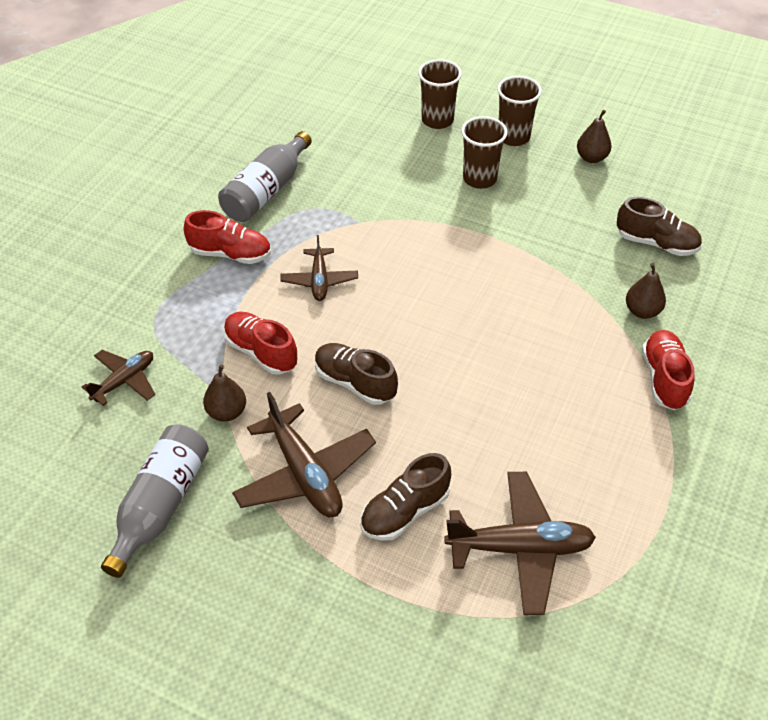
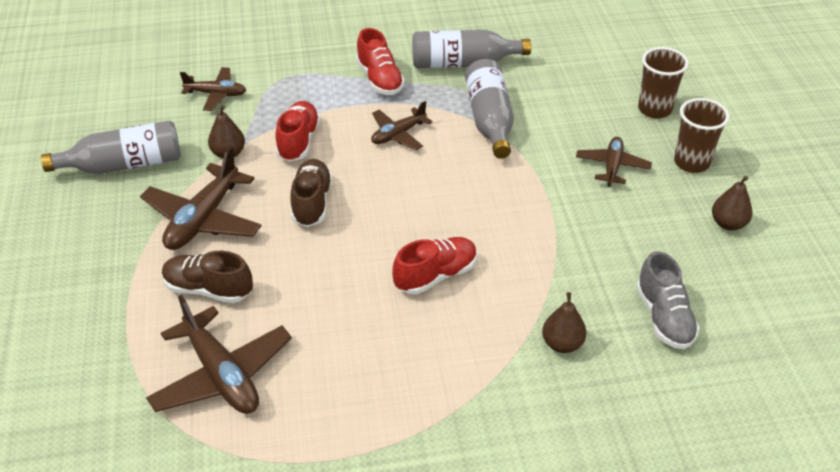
camera: 55 degrees right, 5 degrees down
brown cup [461,116,508,189] -> brown plane [576,137,652,187]
brown shoe [617,197,702,256] -> grey shoe [636,251,700,349]
red shoe [642,330,695,410] -> red shoe moved to [392,237,477,294]
none -> grey bottle [465,59,514,159]

